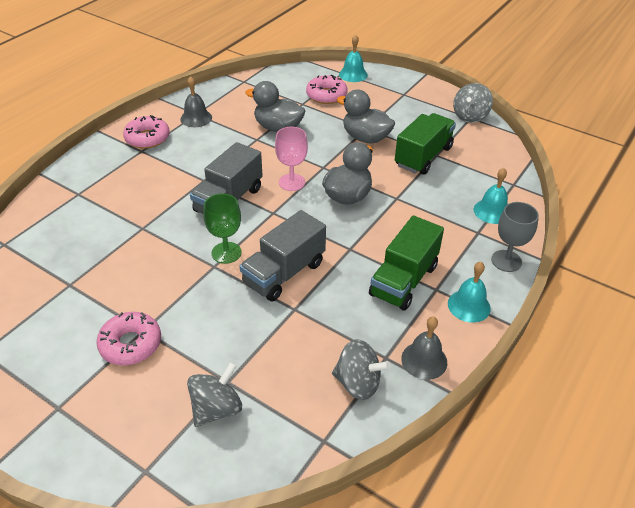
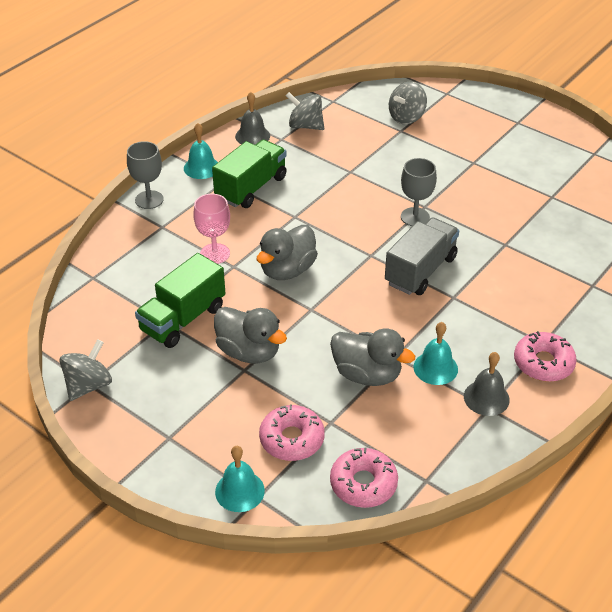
camera: 175 degrees left, 0 degrees up
pink donut [96,312,161,365] -> pink donut moved to [330,447,398,508]
green goblet [203,193,242,264] -> grey goblet [401,158,437,226]
grey truck [240,210,326,301] -> none
pink goblet [275,127,308,191] -> pink goblet moved to [193,194,230,264]
turquoise bell [474,168,508,224] -> turquoise bell moved to [413,322,458,385]

